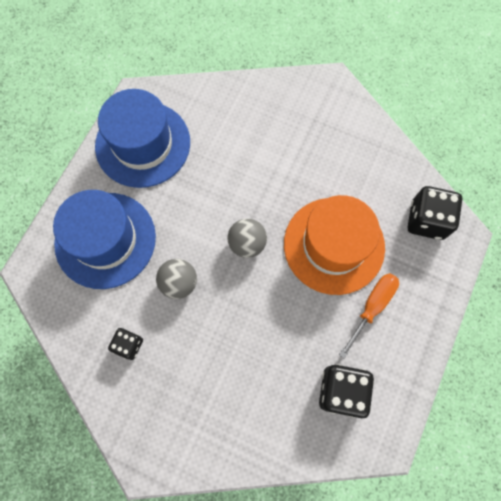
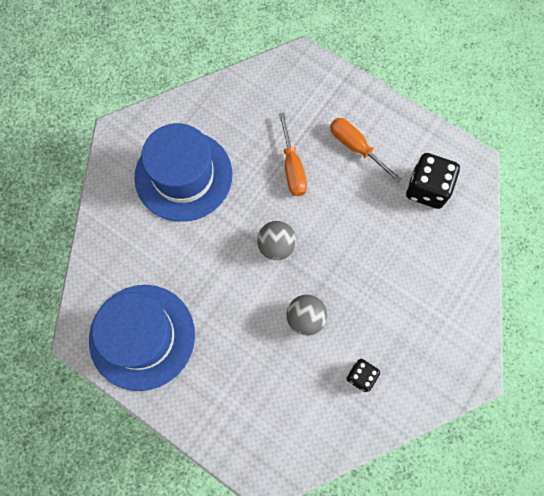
camera: 80 degrees left, 0 degrees up
blue hat [53,190,156,289] -> blue hat moved to [134,123,232,222]
orange hat [284,195,385,295] -> orange screwdriver [279,113,307,196]
black dice [408,186,462,240] -> none

